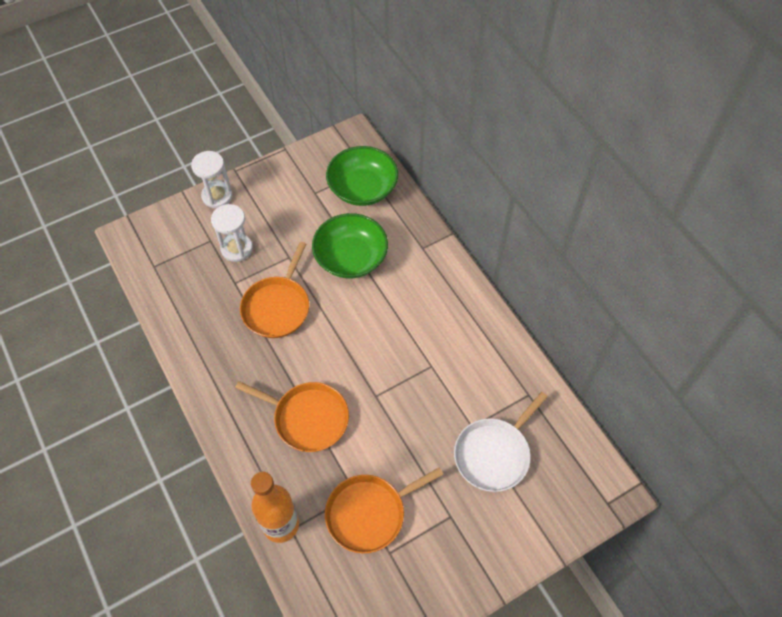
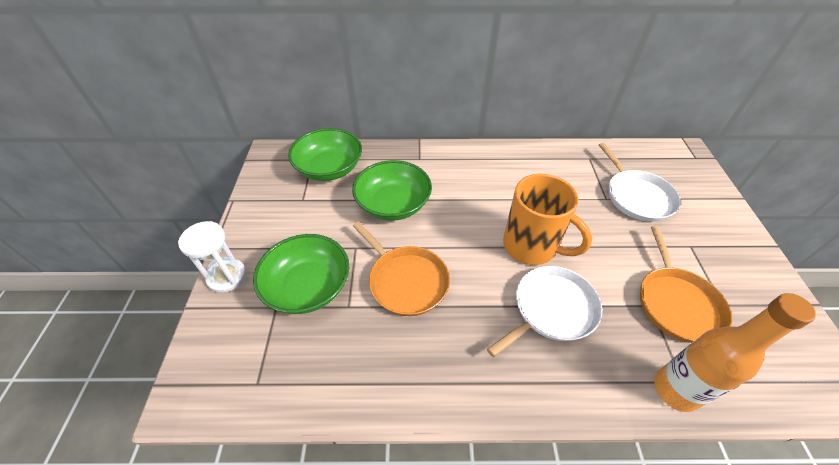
camera: 60 degrees left, 10 degrees down
white hourglass [211,204,253,262] -> green bowl [253,234,349,314]
orange pan [235,381,349,452] -> white pan [487,266,602,357]
none -> orange mug [503,174,592,265]

